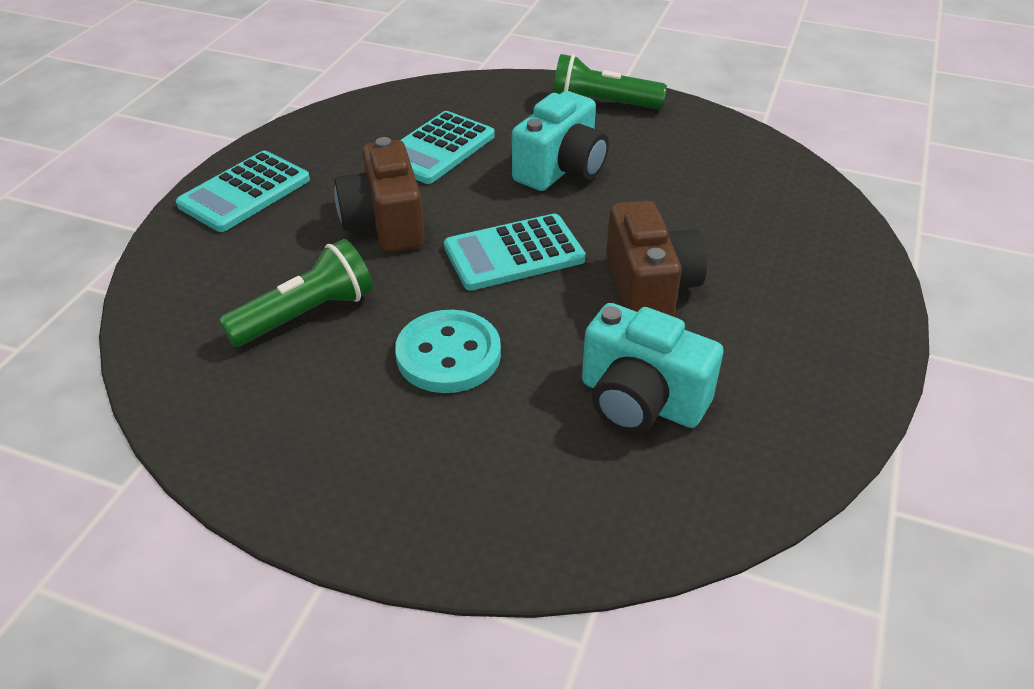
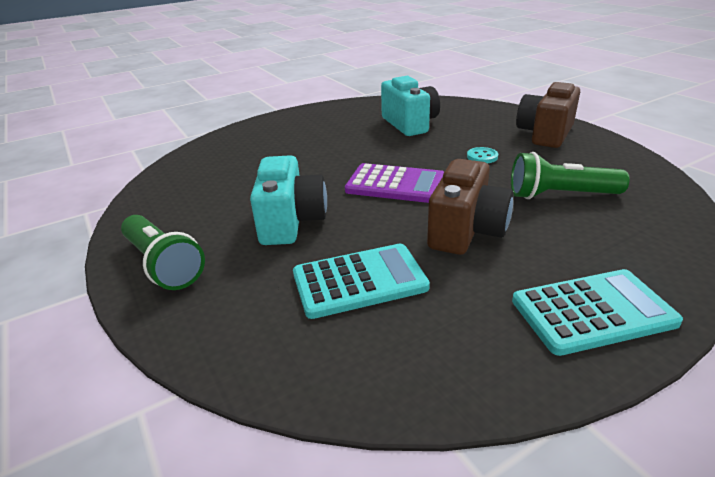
camera: 140 degrees left, 10 degrees down
turquoise button [395,310,501,393] -> turquoise button [467,147,498,163], size x0.49
turquoise calculator [444,214,586,290] -> purple calculator [345,163,444,203]
turquoise camera [512,91,609,191] -> turquoise camera turned 105 degrees clockwise [250,155,327,245]
brown camera [606,201,707,317] -> brown camera moved to [516,81,580,148]

